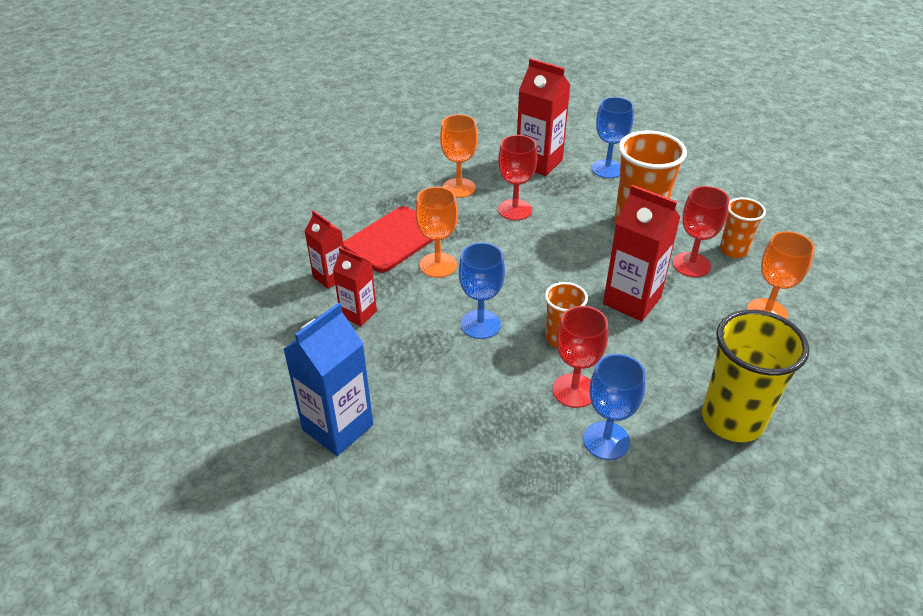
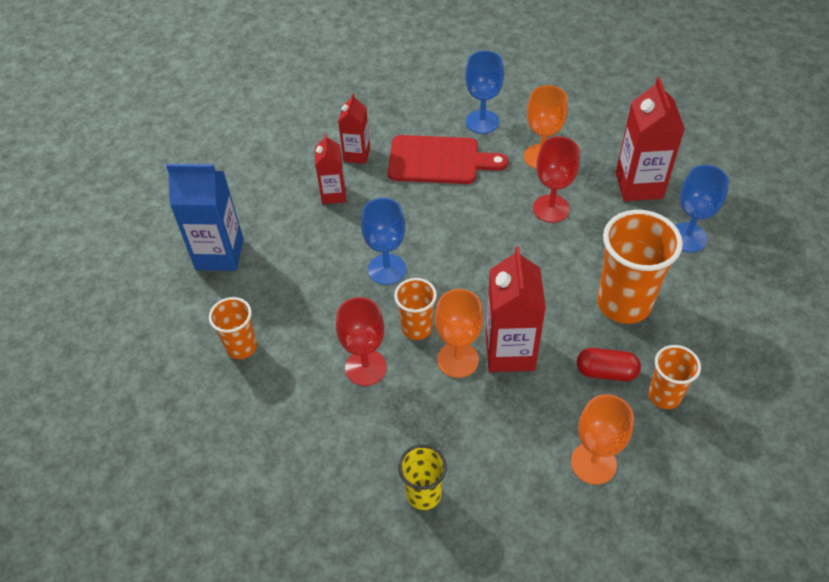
camera: 55 degrees right, 10 degrees up
orange goblet [415,187,458,278] -> orange goblet moved to [435,289,483,378]
blue goblet [583,354,646,460] -> blue goblet moved to [465,51,504,134]
red goblet [673,186,729,277] -> red capsule [577,348,641,381]
yellow cup [702,310,810,442] -> yellow cup [398,445,447,510], size x0.56
none -> orange cup [209,297,257,359]

